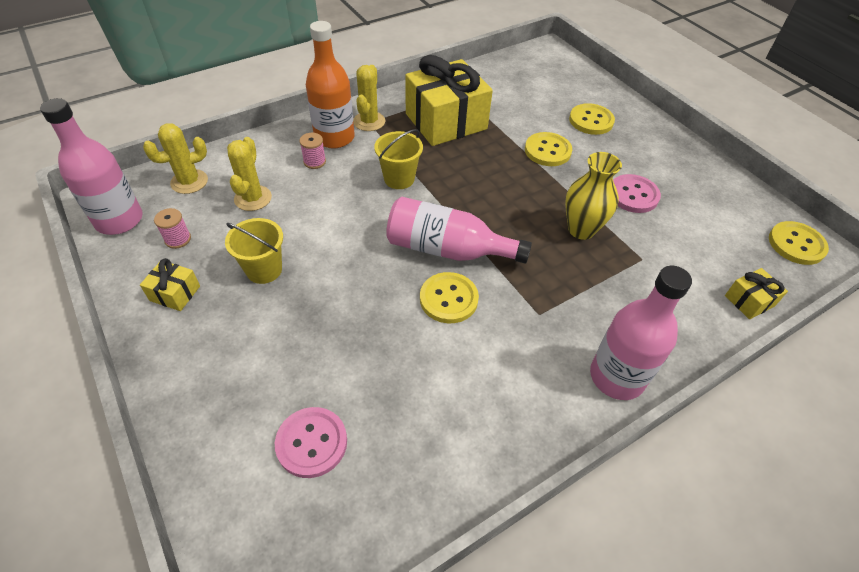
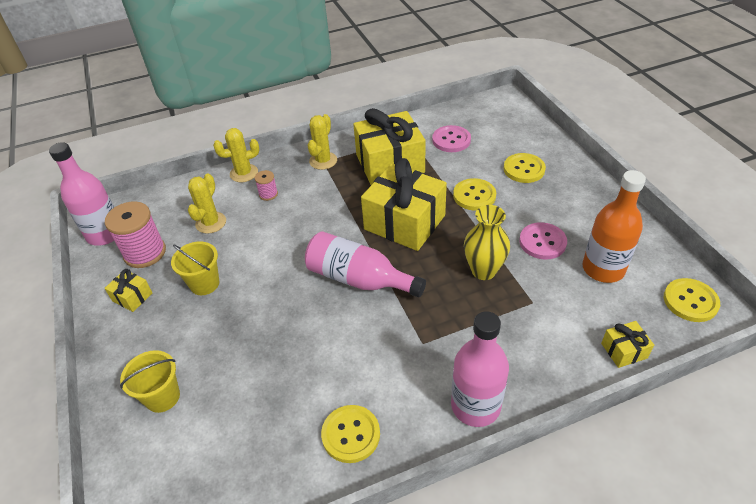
camera: 15 degrees right, 5 degrees down
yellow cactus [143,123,208,194] -> yellow cactus moved to [213,128,259,182]
pink spool [154,208,191,249] -> pink spool [105,201,166,268], size x2.02
pink button [275,407,347,478] -> pink button moved to [432,125,471,152]
orange bottle [306,21,354,148] -> orange bottle moved to [583,170,646,283]
yellow bucket [374,129,423,189] -> yellow bucket moved to [120,350,180,413]
yellow button [420,272,479,323] -> yellow button moved to [321,405,380,463]
none -> yellow gift [361,158,447,251]

